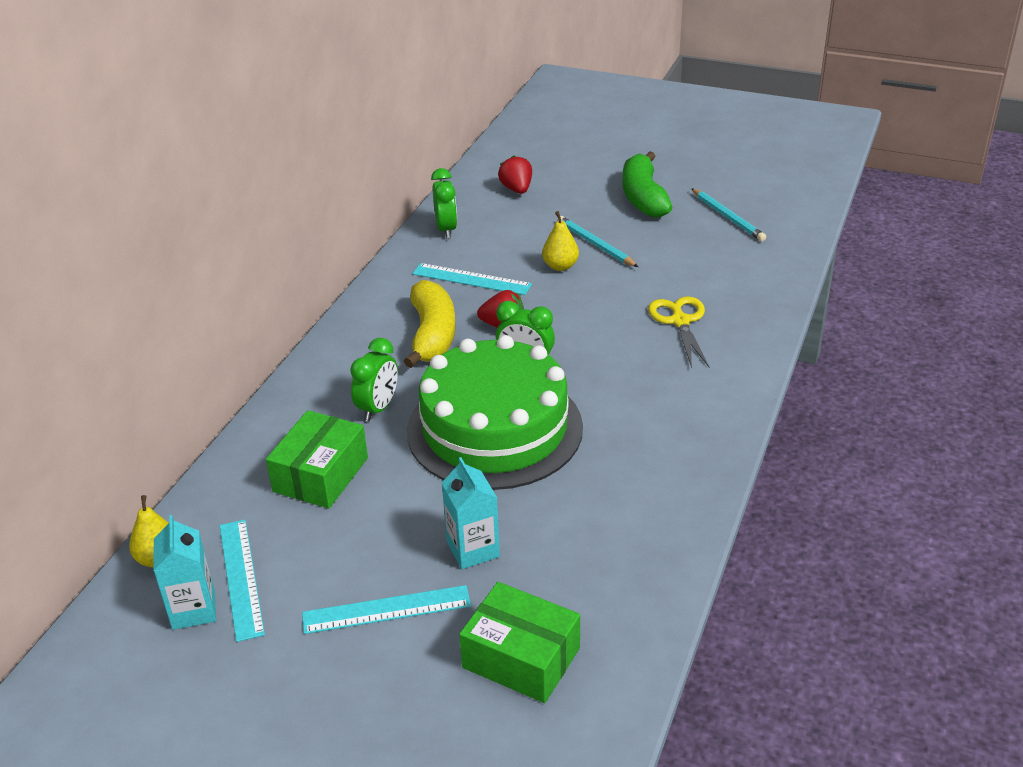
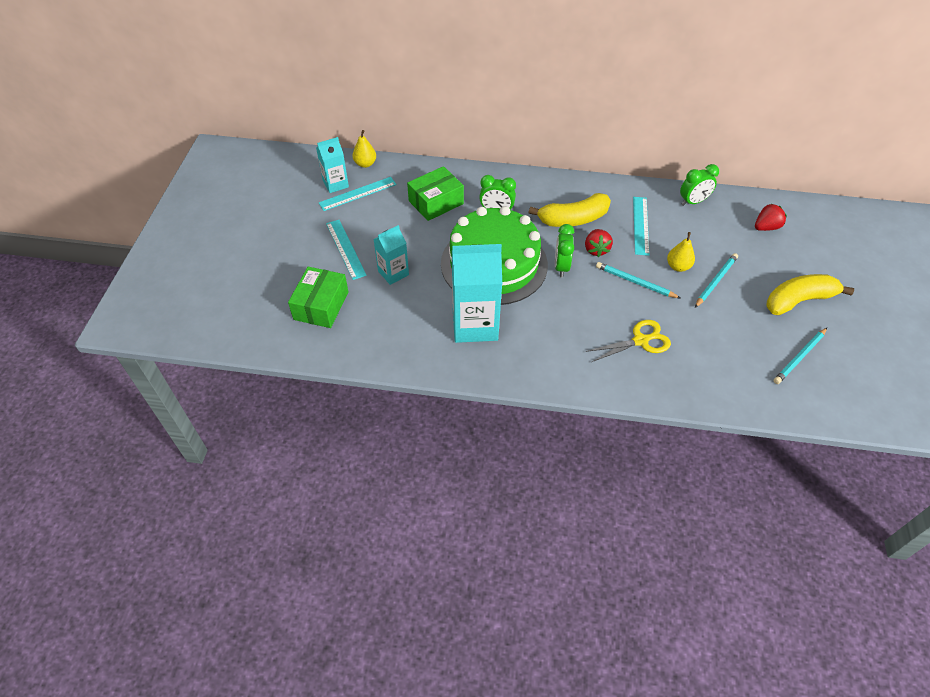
camera: 75 degrees right, 15 degrees up
green box [266,410,368,508] -> green box turned 45 degrees counterclockwise [407,166,464,221]
green banana [622,151,673,218] -> yellow banana [766,274,854,315]
none -> turquoise carton [452,244,502,343]
none -> turquoise pencil [596,262,681,299]

